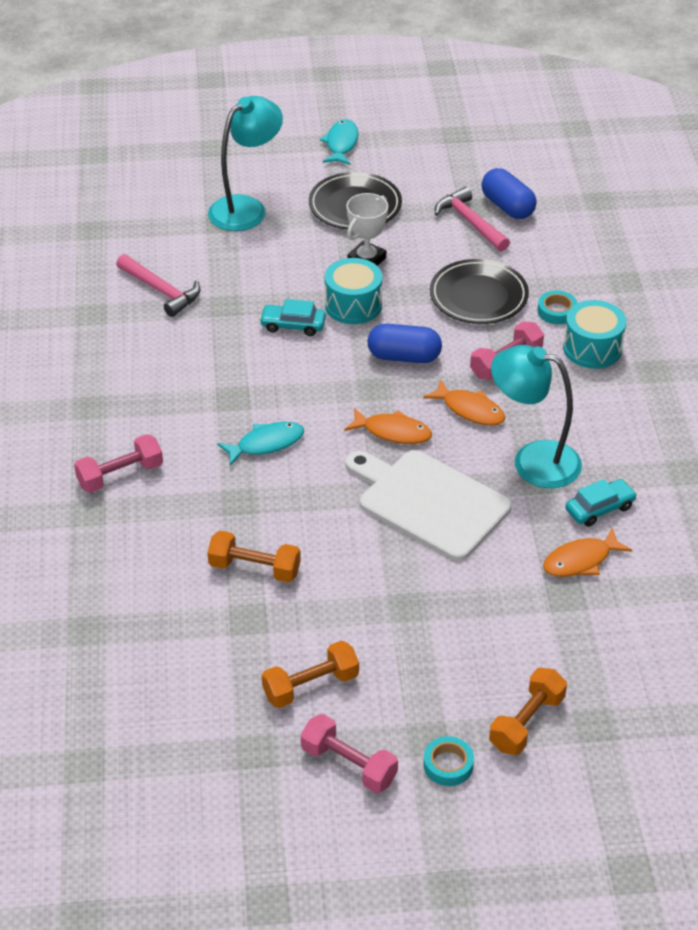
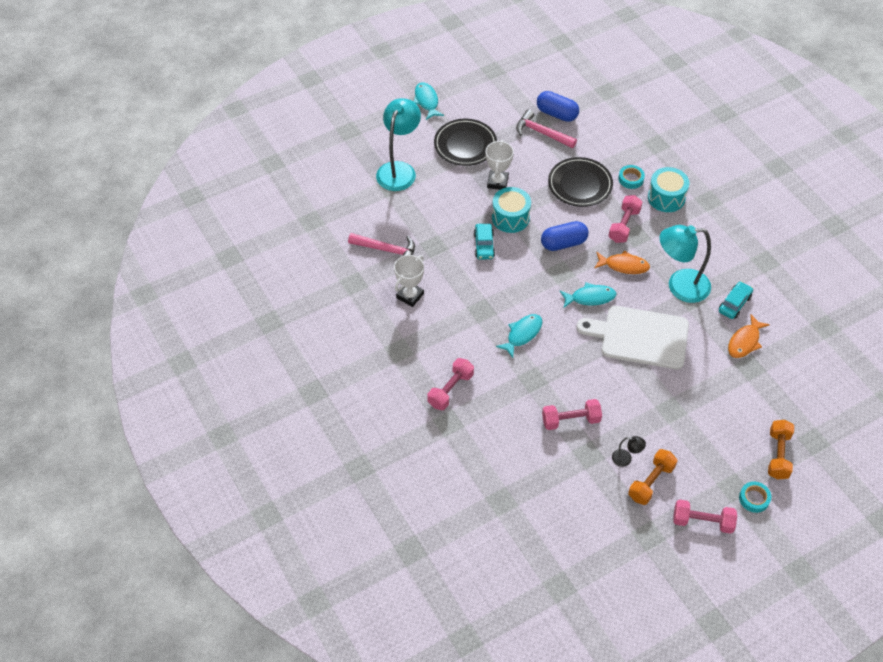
camera: 25 degrees left, 10 degrees up
orange dumbbell [207,531,301,583] -> pink dumbbell [542,399,602,430]
turquoise car [259,299,326,336] -> turquoise car turned 75 degrees counterclockwise [474,224,495,260]
orange fish [344,408,432,444] -> turquoise fish [560,282,616,308]
none -> white trophy [394,255,424,307]
none -> black lamp [612,436,646,467]

